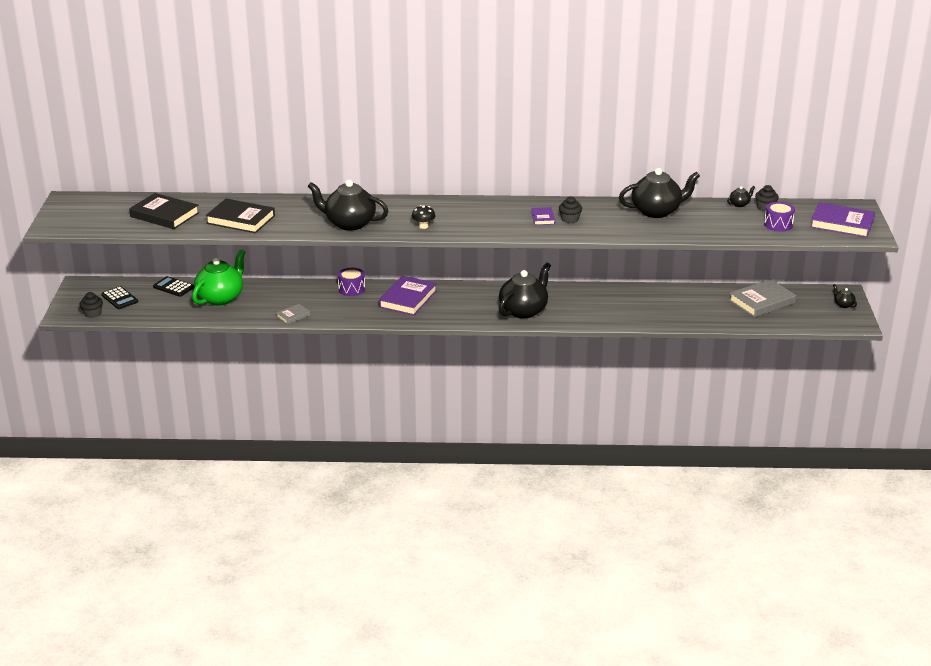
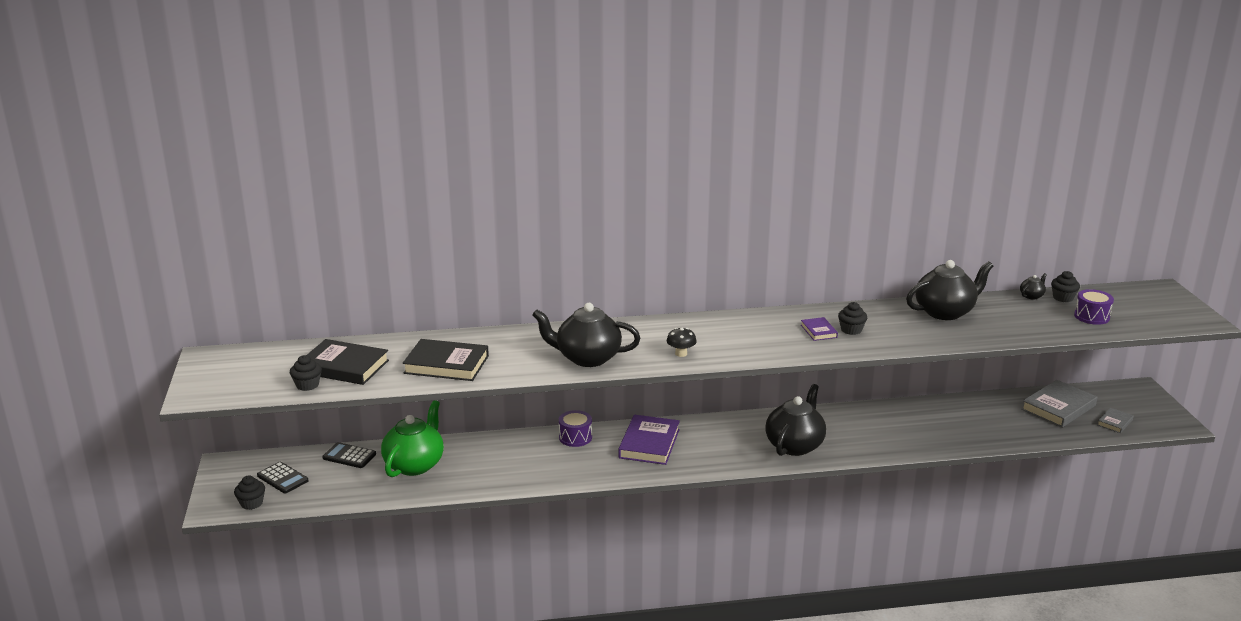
camera: 10 degrees left, 5 degrees down
grey book [276,304,311,324] -> grey book moved to [1097,408,1134,433]
purple book [810,202,875,238] -> none
black teapot [833,284,857,308] -> none
none -> black cupcake [290,355,322,391]

